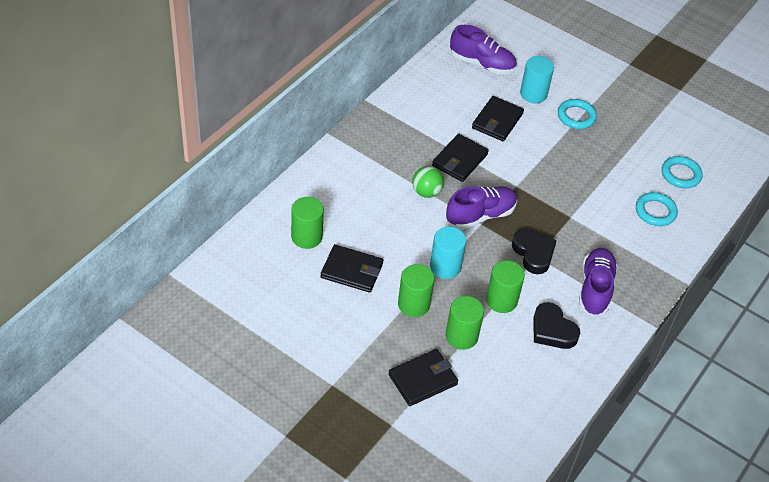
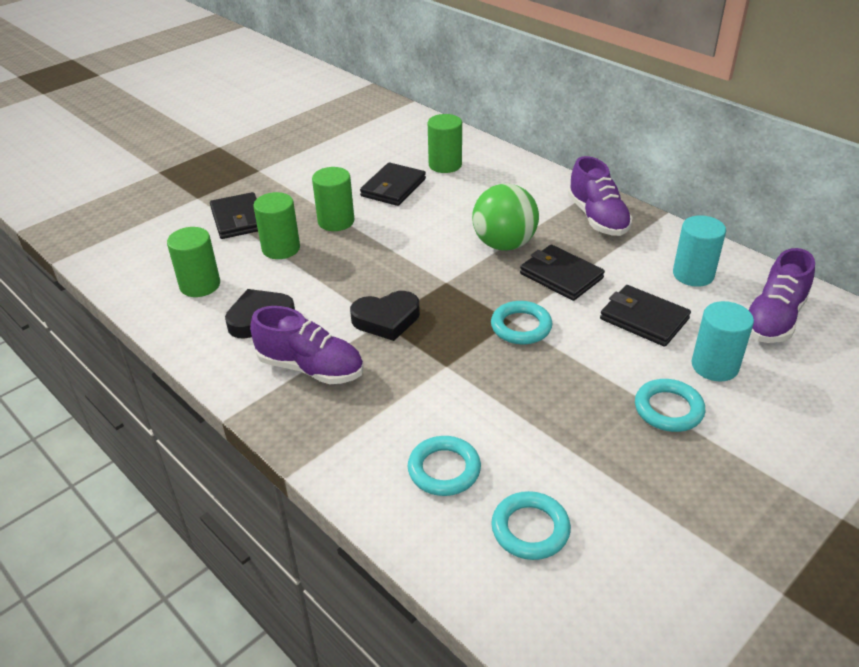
camera: 105 degrees right, 10 degrees down
green ball [412,166,444,198] -> green ball [472,183,539,251], size x1.62
turquoise cylinder [430,227,466,279] -> turquoise cylinder moved to [673,215,726,287]
purple shoe [446,186,517,229] -> purple shoe moved to [568,156,633,236]
green cylinder [486,260,525,313] -> green cylinder moved to [167,227,220,297]
none -> turquoise ring [491,301,552,345]

